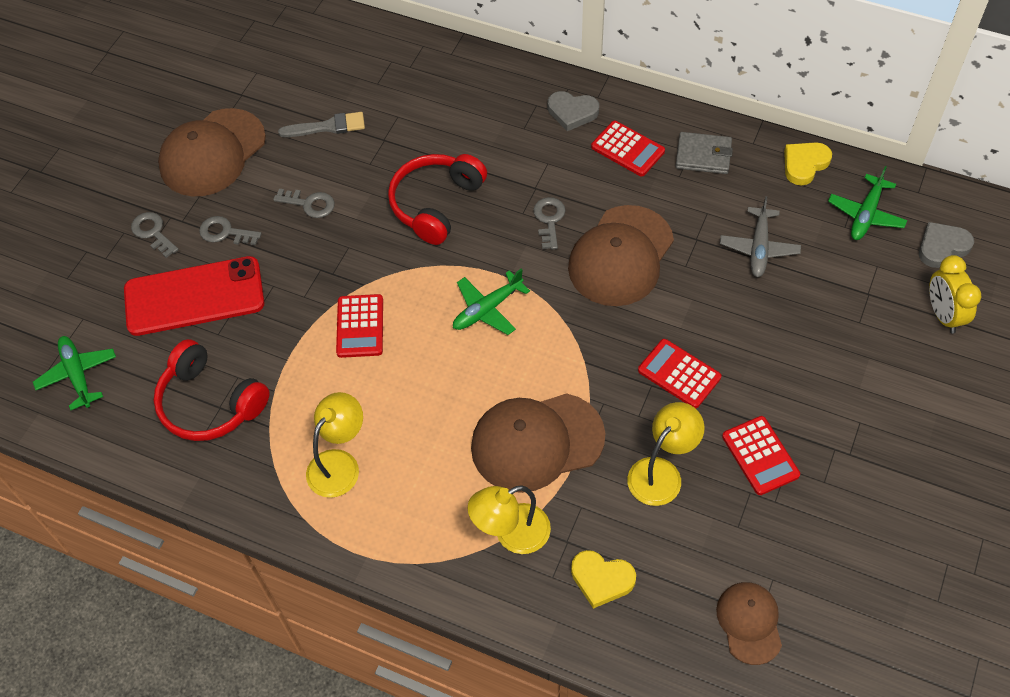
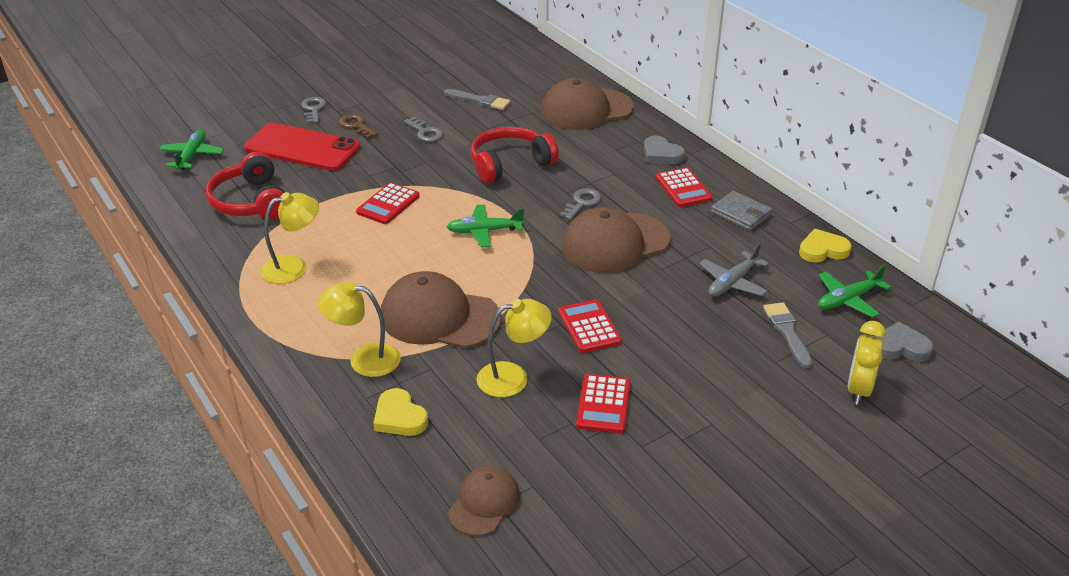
camera: 30 degrees right, 20 degrees down
brown cap [158,108,266,196] -> brown cap moved to [541,78,634,130]
grey key [199,216,262,245] -> brown key [339,114,378,138]
none -> grey brush [763,302,812,368]

